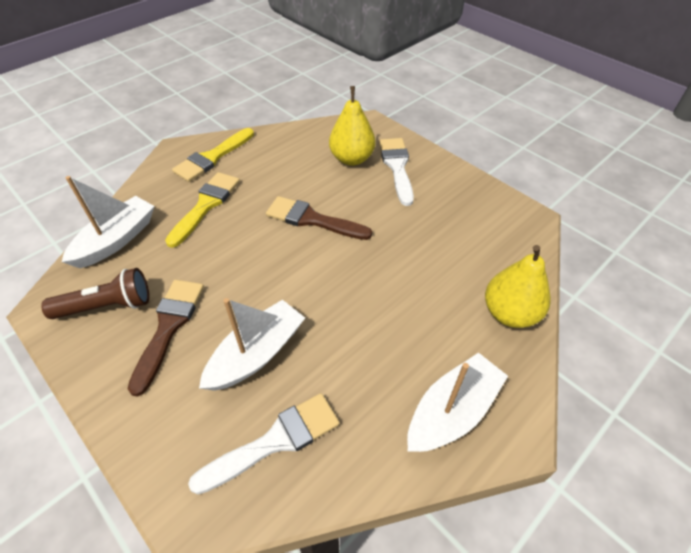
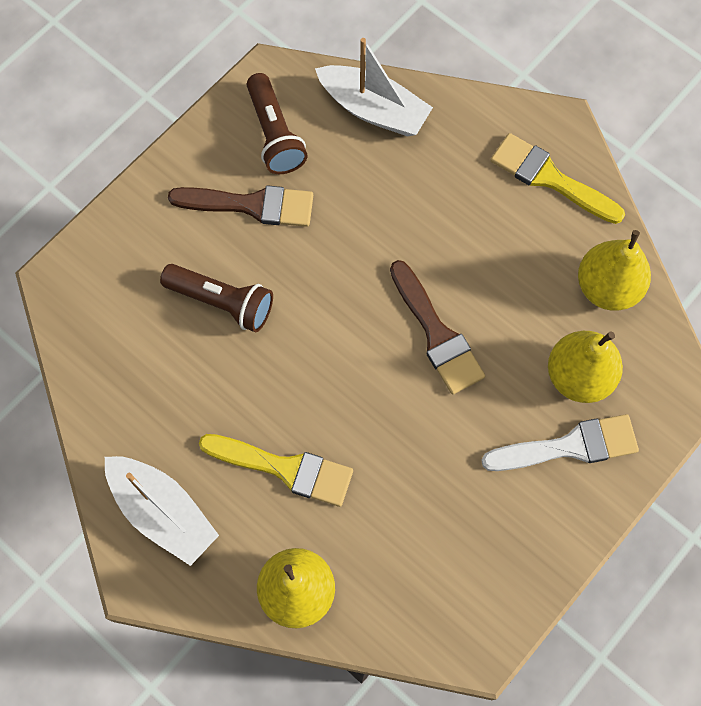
camera: 85 degrees right, 20 degrees up
yellow brush [165,172,240,248] -> yellow brush moved to [199,434,353,507]
white brush [188,393,340,494] -> none
white boat [199,298,305,391] -> brown flashlight [160,264,273,332]
brown brush [266,196,372,240] -> brown brush turned 135 degrees clockwise [390,260,485,394]
none -> yellow pear [578,230,651,311]

